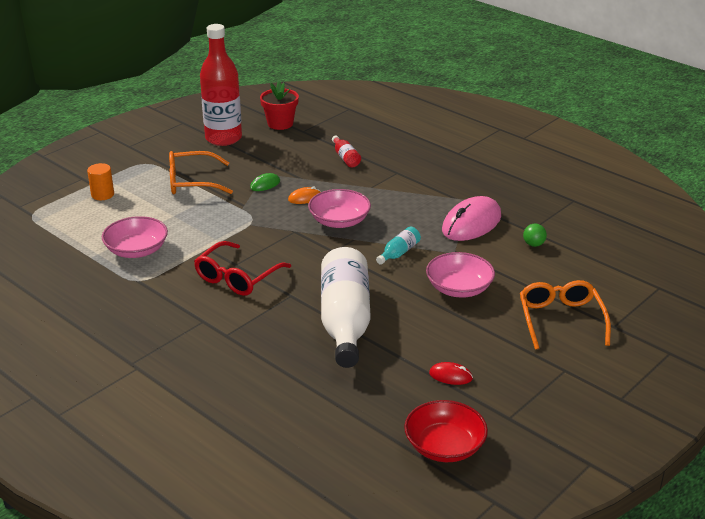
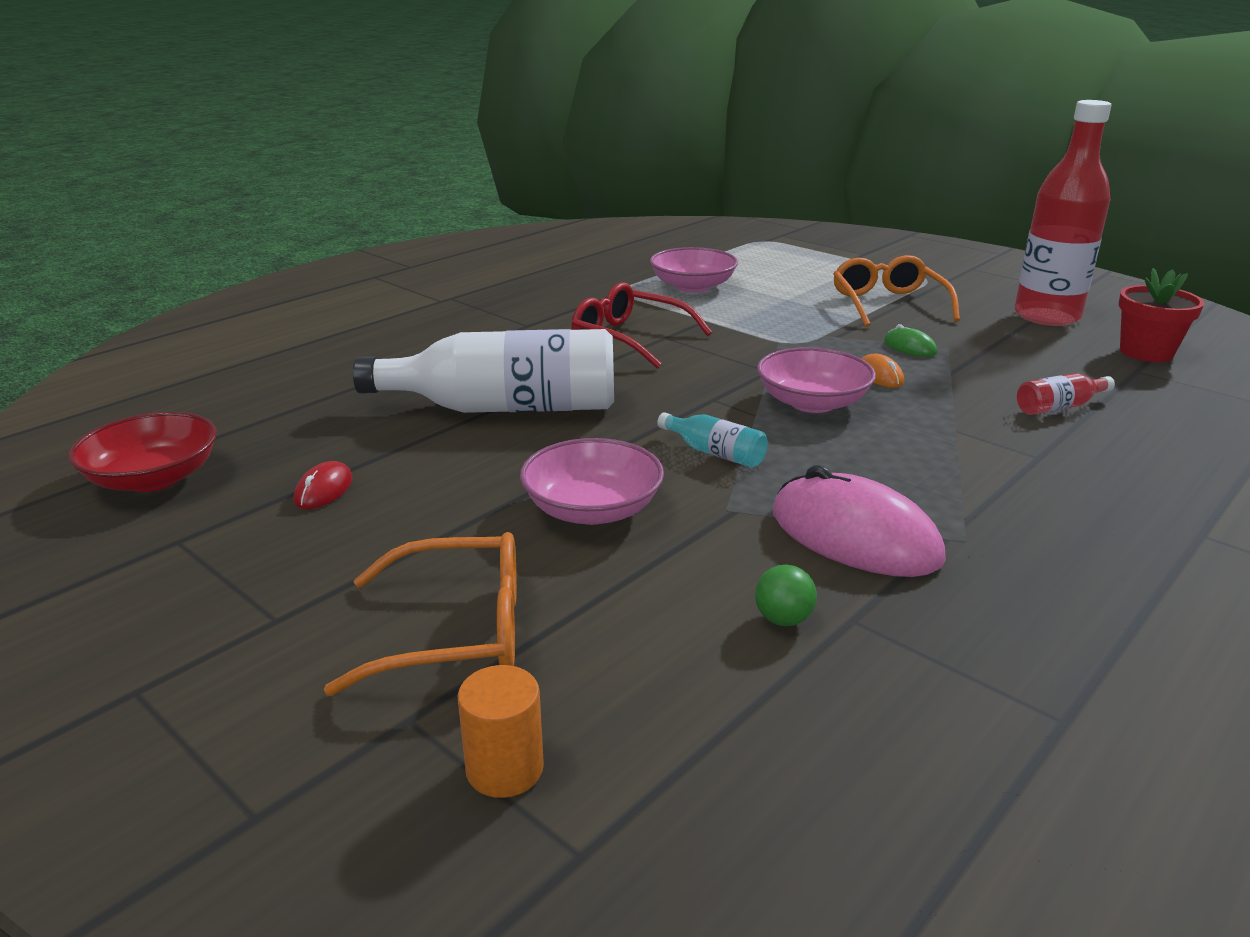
camera: 90 degrees right, 5 degrees down
orange cylinder [87,163,114,200] -> orange cylinder moved to [458,665,544,798]

